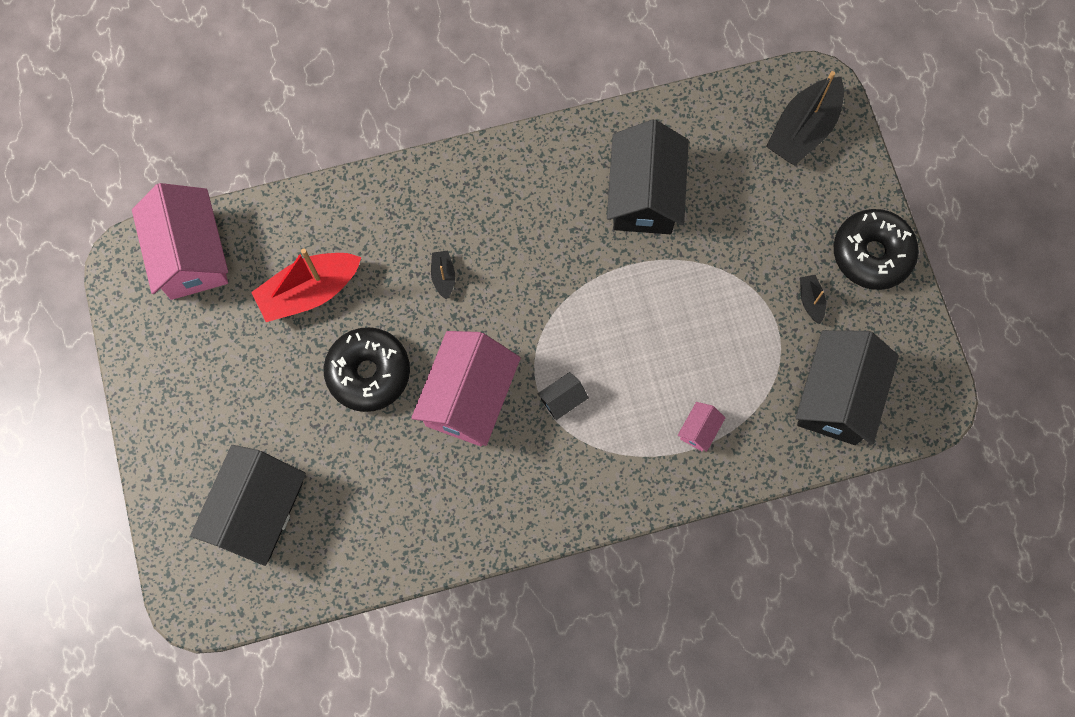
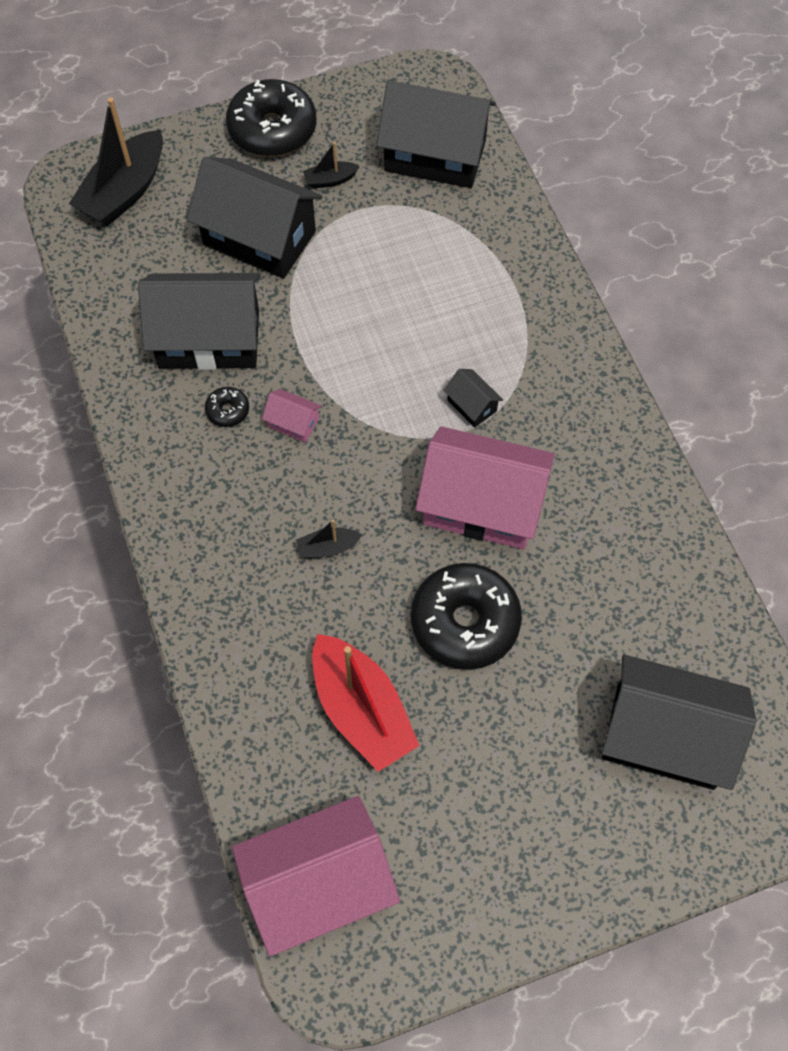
camera: 95 degrees left, 10 degrees down
pink house [678,402,725,452] -> pink house moved to [262,389,322,442]
black boat [766,71,844,166] -> black boat turned 90 degrees clockwise [69,97,163,226]
none -> black house [187,157,323,279]
none -> black donut [205,387,249,427]

